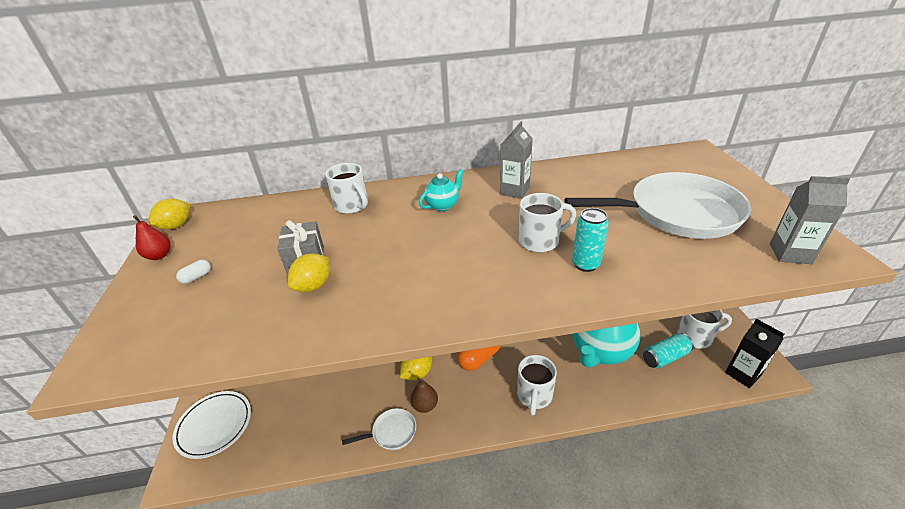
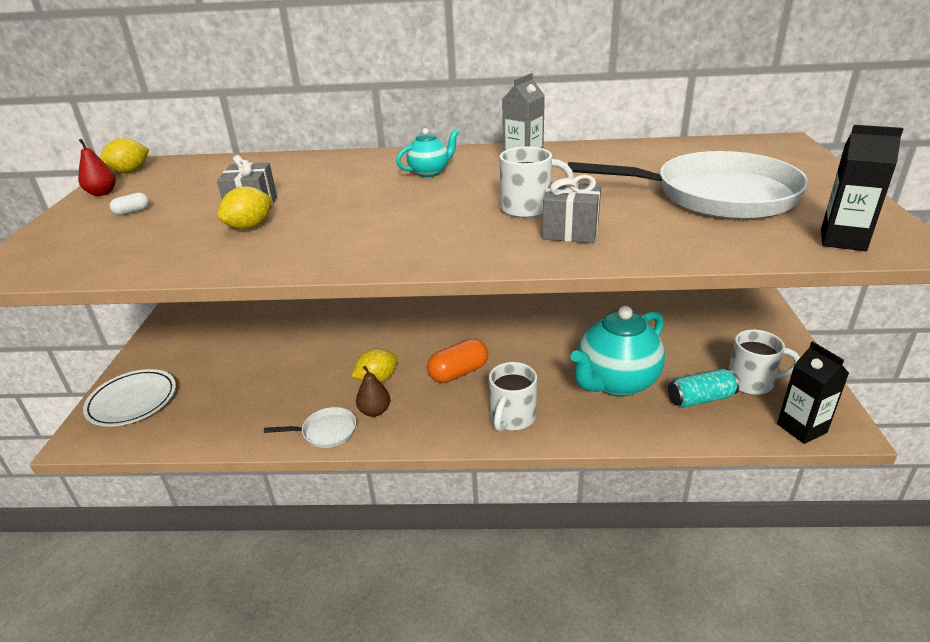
camera: 10 degrees right, 5 degrees down
white mug [325,163,368,214] -> none
turquoise can [572,208,609,272] -> grey gift [542,175,601,243]
grey carton [770,176,850,264] -> black carton [821,125,904,251]

